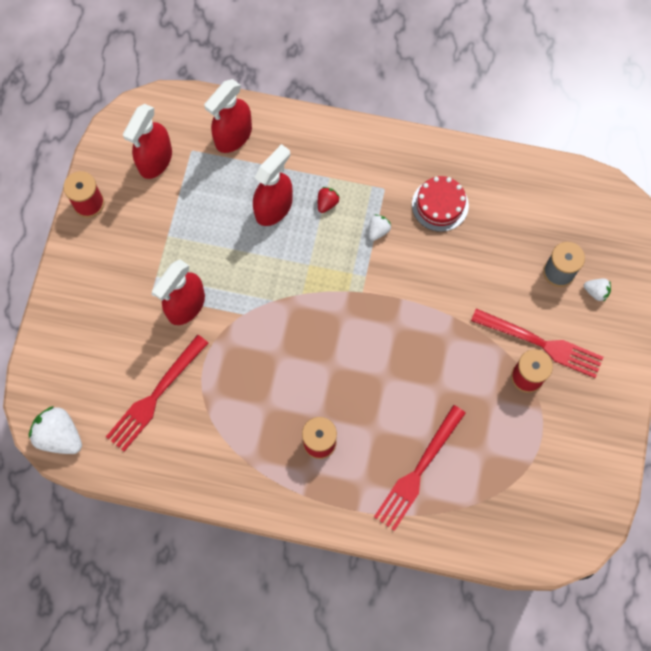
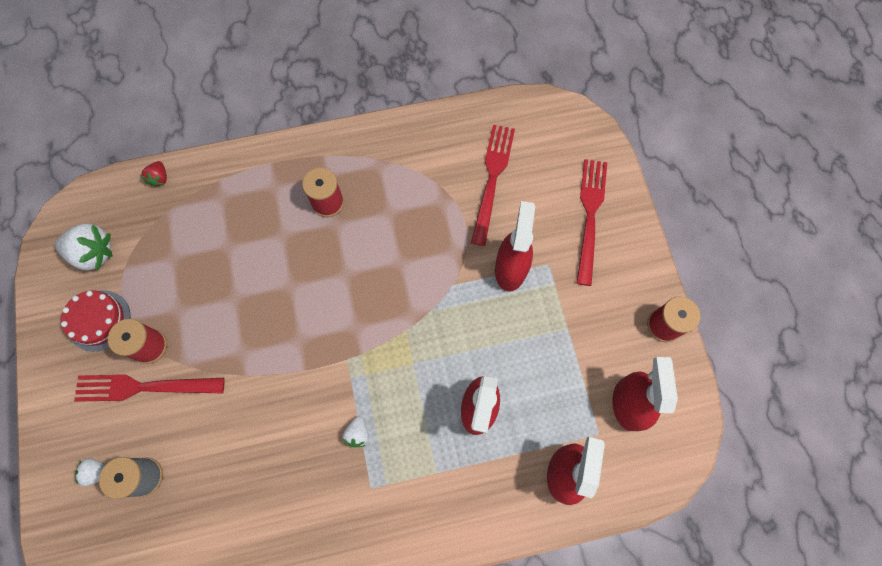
camera: 155 degrees right, 0 degrees up
white strawberry [29,406,82,454] -> white strawberry moved to [55,224,112,270]
red strawberry [318,187,340,213] -> red strawberry moved to [141,161,167,187]
red fork [374,405,466,531] -> red fork moved to [576,159,607,286]
red cake [412,176,469,232] -> red cake moved to [61,290,130,352]

